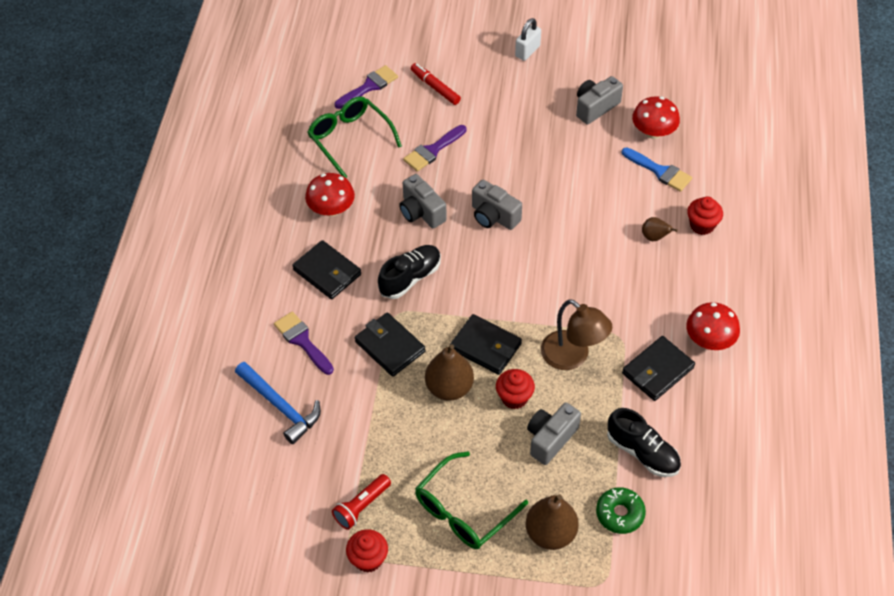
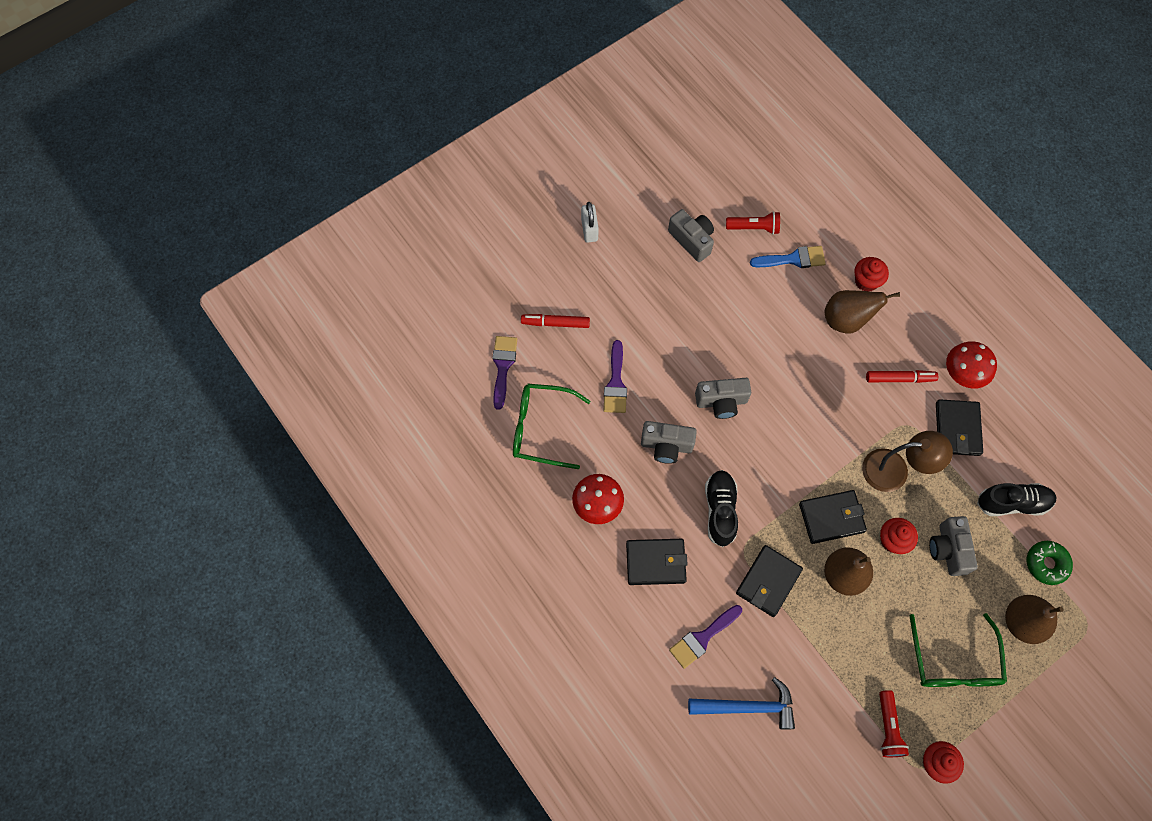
camera: 45 degrees left, 15 degrees up
purple brush [274,311,334,375] -> purple brush turned 45 degrees counterclockwise [669,605,742,669]
black wallet [355,312,425,377] -> black wallet turned 60 degrees counterclockwise [736,545,803,617]
grey camera [576,76,623,124] -> grey camera turned 135 degrees clockwise [668,209,714,262]
red mushroom [632,96,680,139] -> red flashlight [726,211,780,234]
brown pear [642,217,678,241] -> brown pear [825,290,900,333], size x1.86
none -> red marker [866,370,938,383]

